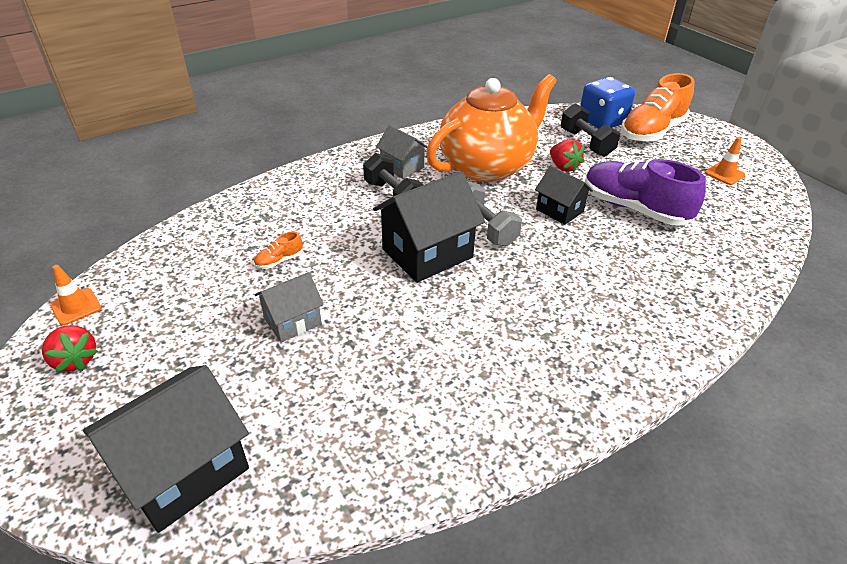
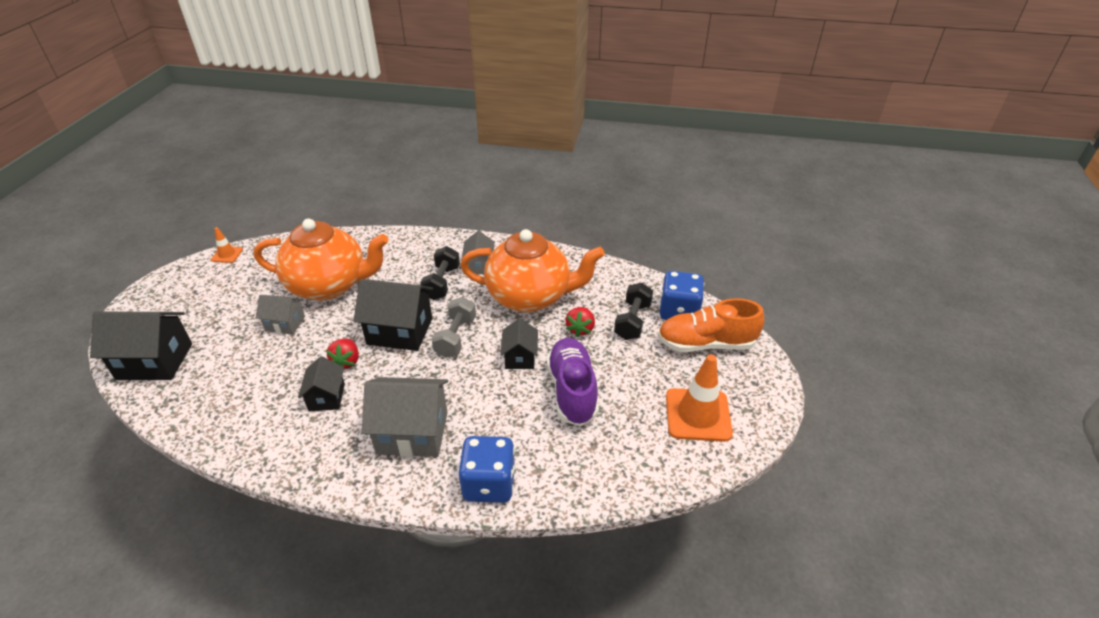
camera: 45 degrees right, 0 degrees up
red strawberry [42,325,98,372] -> red strawberry moved to [326,339,359,369]
orange shoe [254,232,303,269] -> orange teapot [254,219,389,301]
orange traffic cone [705,137,745,185] -> orange traffic cone [666,354,733,442], size x1.97
none -> black house [298,356,345,411]
none -> grey house [362,377,448,457]
none -> blue dice [458,436,516,503]

